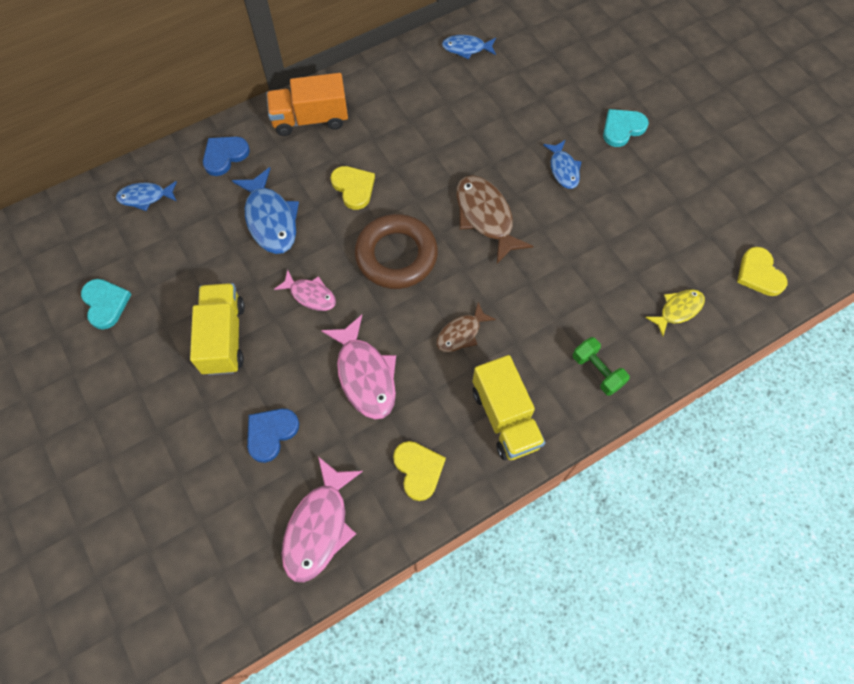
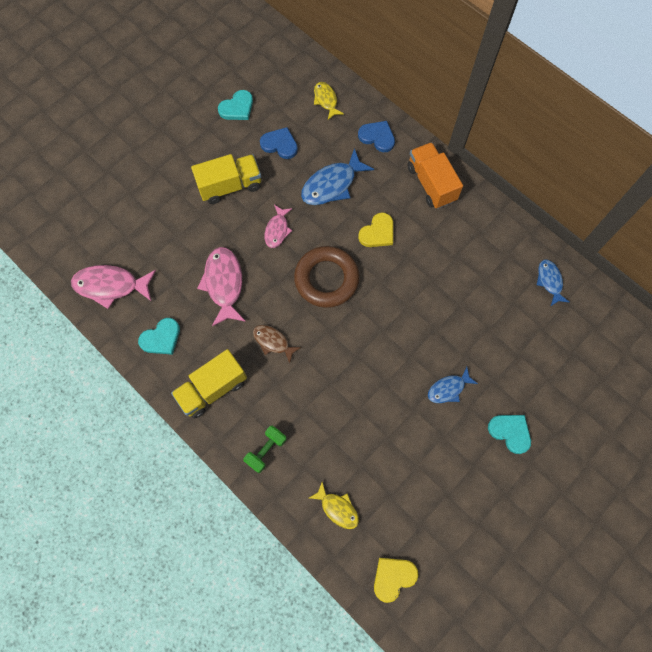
camera: 75 degrees right, 5 degrees up
blue fish [116,181,177,211] -> yellow fish [314,82,344,120]
blue heart [247,409,299,463] -> blue heart moved to [260,127,298,159]
pink fish [321,315,396,419] -> pink fish turned 120 degrees clockwise [197,247,246,326]
yellow heart [393,441,446,501] -> turquoise heart [138,318,180,355]
brown fish [456,175,533,264] -> none

